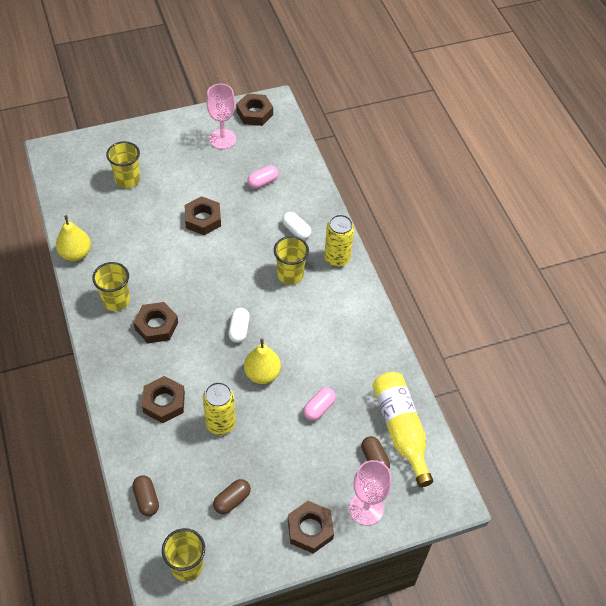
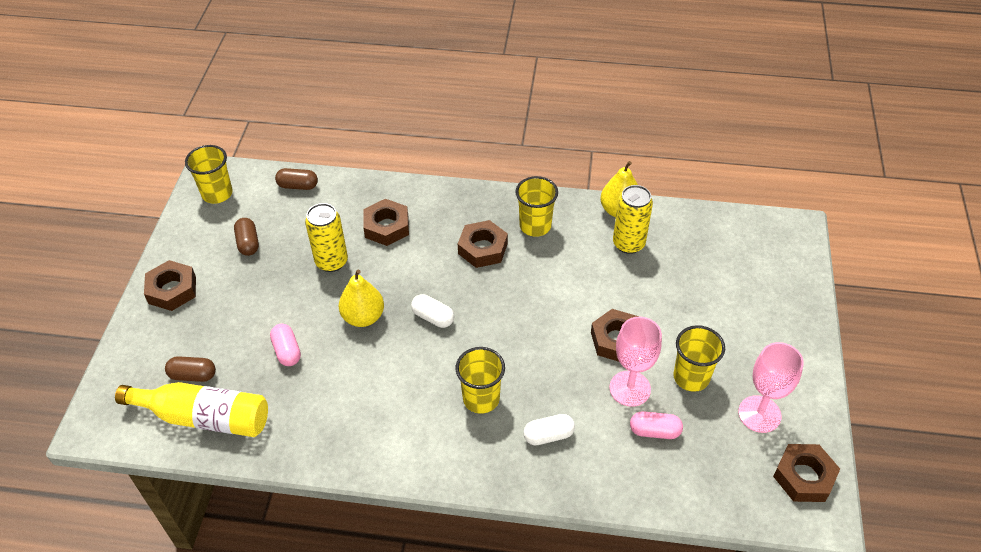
camera: 120 degrees right, 5 degrees down
yellow cup [106,141,140,188] -> yellow cup moved to [673,325,725,392]
pink capsule [247,165,279,189] -> pink capsule turned 75 degrees counterclockwise [630,411,683,439]
yellow can [324,214,354,267] -> yellow can moved to [613,185,653,254]
pink goblet [349,460,391,526] -> pink goblet moved to [609,317,662,407]

